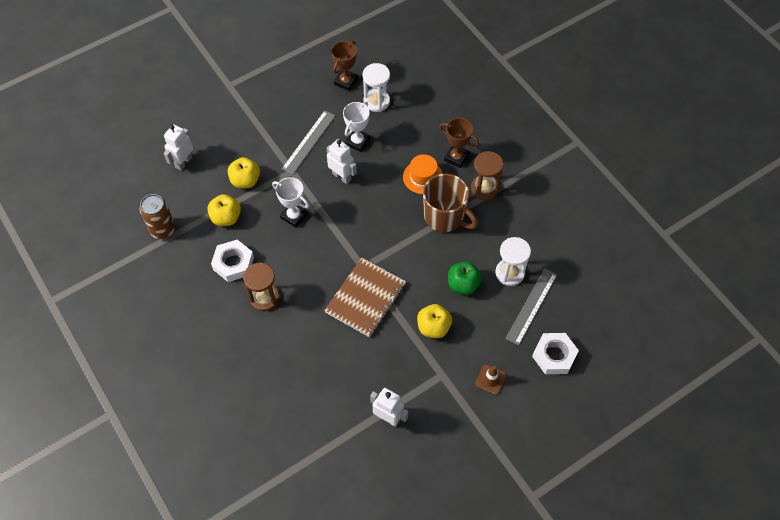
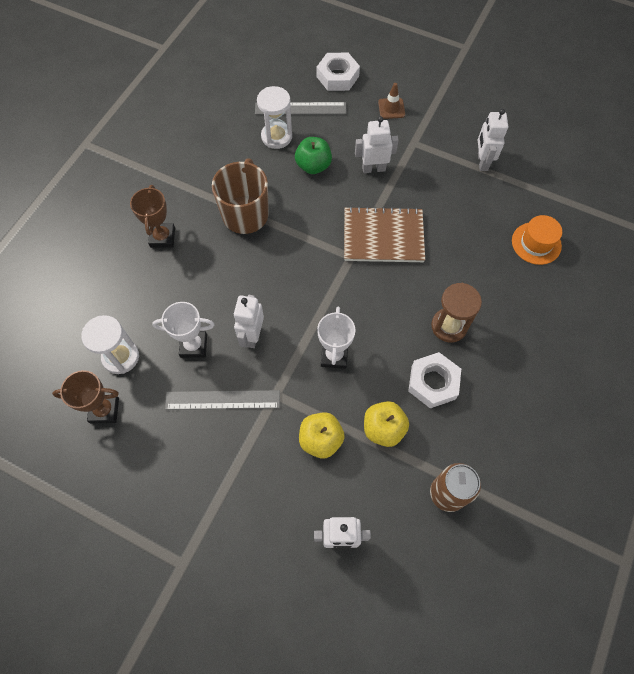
camera: 120 degrees left, 5 degrees up
orange hat [403,154,443,194] -> orange hat moved to [512,215,562,265]
yellow apple [417,304,452,338] -> white robot [355,116,399,173]
brown hourglass [471,151,503,200] -> none

